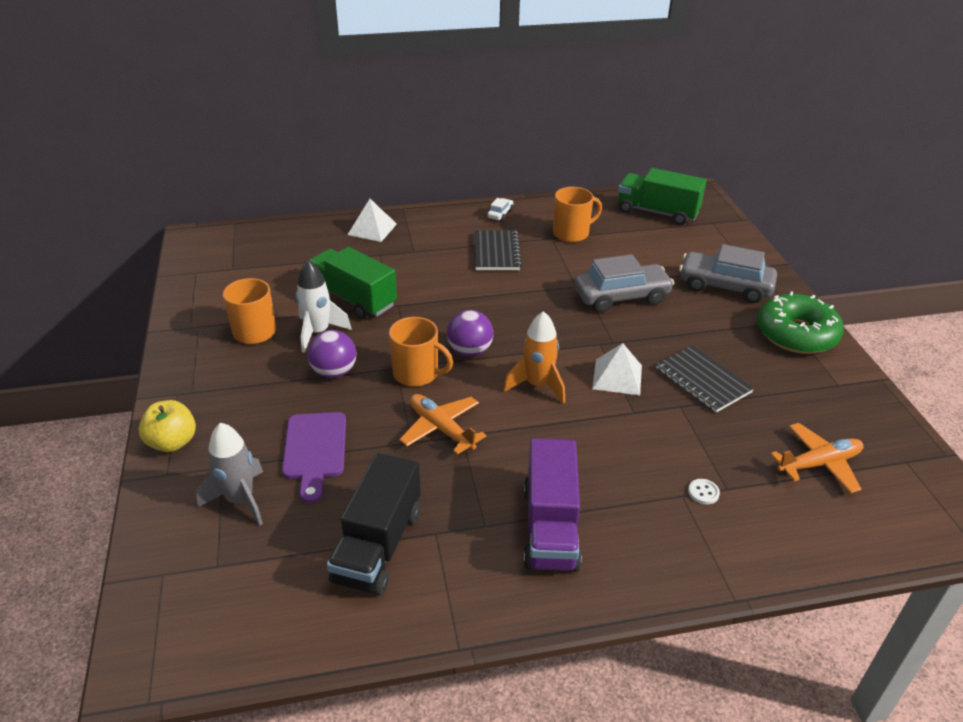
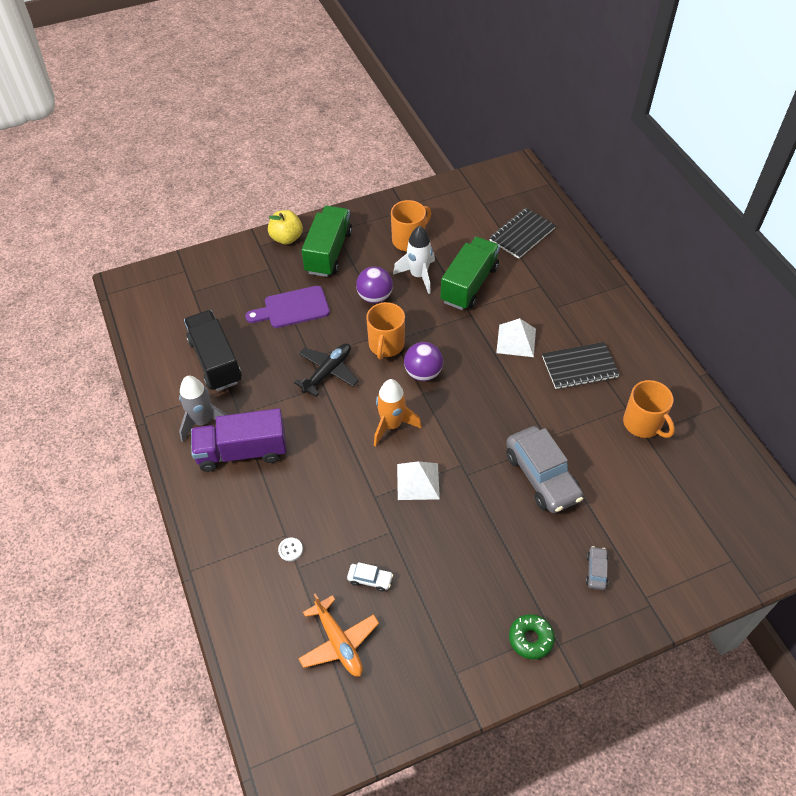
camera: 80 degrees right, 15 degrees up
grey rocket [196,423,263,526] -> grey rocket moved to [179,376,227,442]
black truck [327,453,421,596] -> black truck turned 60 degrees clockwise [184,310,242,391]
white pyramid [347,199,397,242] -> white pyramid moved to [496,318,536,357]
orange plane [399,394,486,455] -> black plane [294,343,359,397]
white car [487,198,513,221] -> white car moved to [347,562,393,592]
green truck [618,168,707,225] -> green truck moved to [302,206,352,277]
black notebook [656,345,754,413] -> black notebook moved to [490,208,556,259]
grey car [679,244,777,303] -> grey car [586,546,609,590], size x0.44
green donut [757,291,844,354] -> green donut [509,614,555,659], size x0.52

